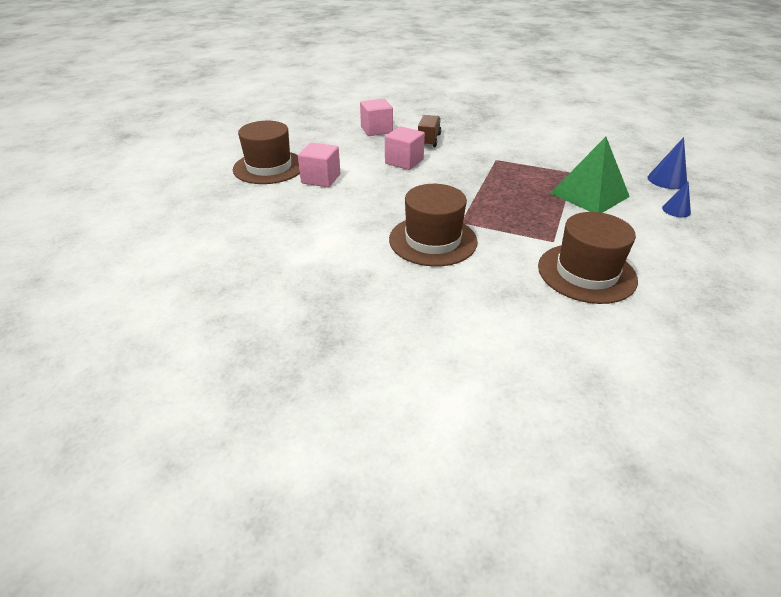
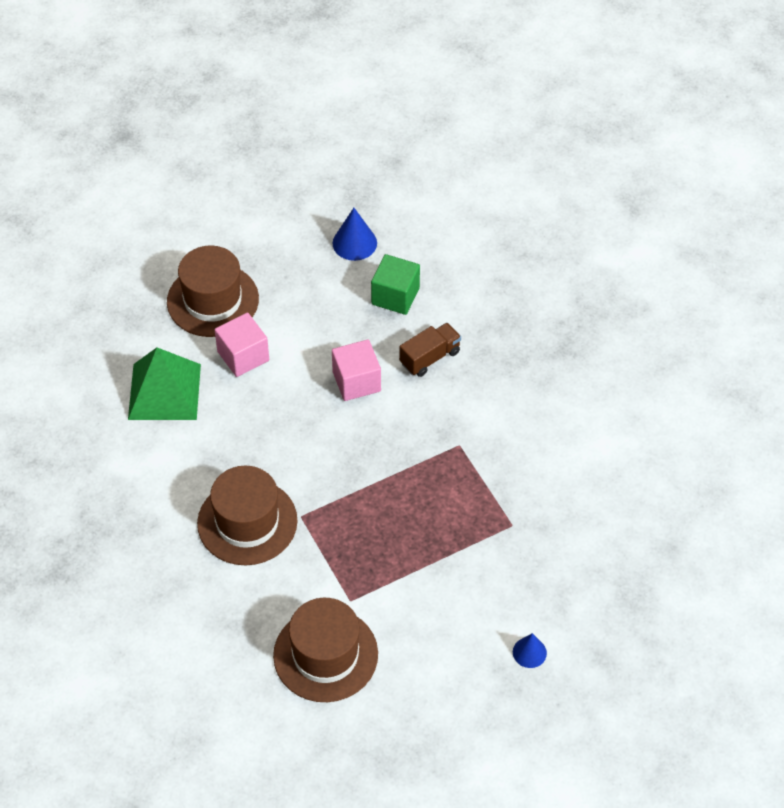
camera: 40 degrees right, 15 degrees up
pink cube [360,99,393,136] -> green cube [371,254,420,315]
green pyramid [551,137,630,213] -> green pyramid moved to [128,348,201,420]
blue cone [648,137,687,189] -> blue cone moved to [332,208,377,261]

